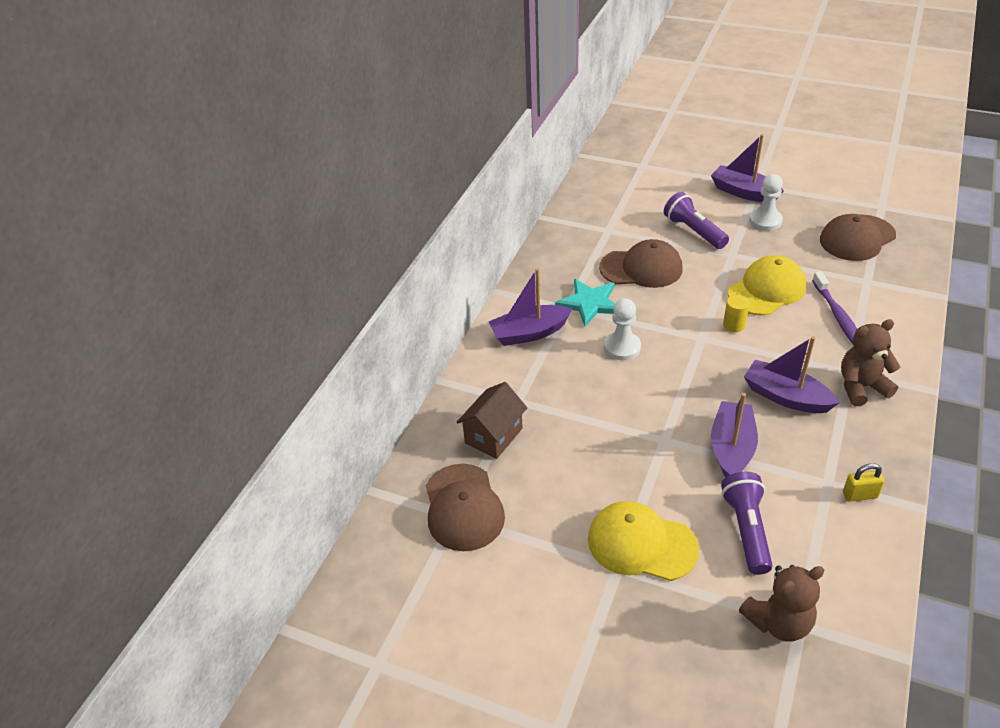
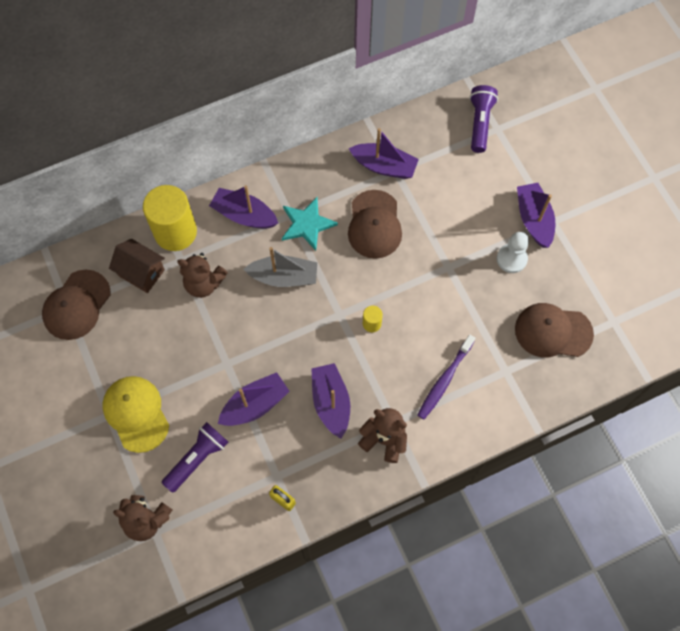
camera: 40 degrees right, 25 degrees up
brown house [457,382,527,459] -> brown house turned 45 degrees clockwise [109,239,165,293]
brown cap [599,239,683,288] -> brown cap turned 45 degrees clockwise [348,190,402,259]
white pawn [604,298,641,360] -> grey boat [244,247,317,287]
purple flashlight [664,192,729,249] -> purple flashlight moved to [470,85,498,153]
yellow cap [728,255,806,316] -> none
none -> yellow cylinder [143,185,197,251]
none -> brown teddy bear [177,253,228,298]
none -> purple boat [349,128,419,179]

